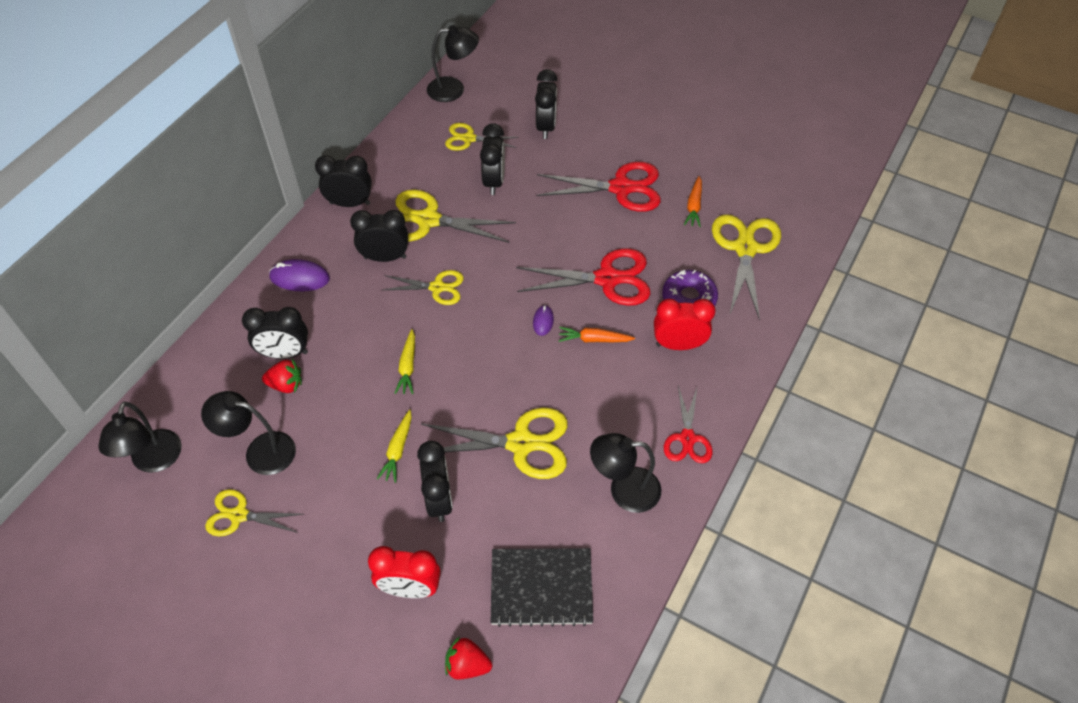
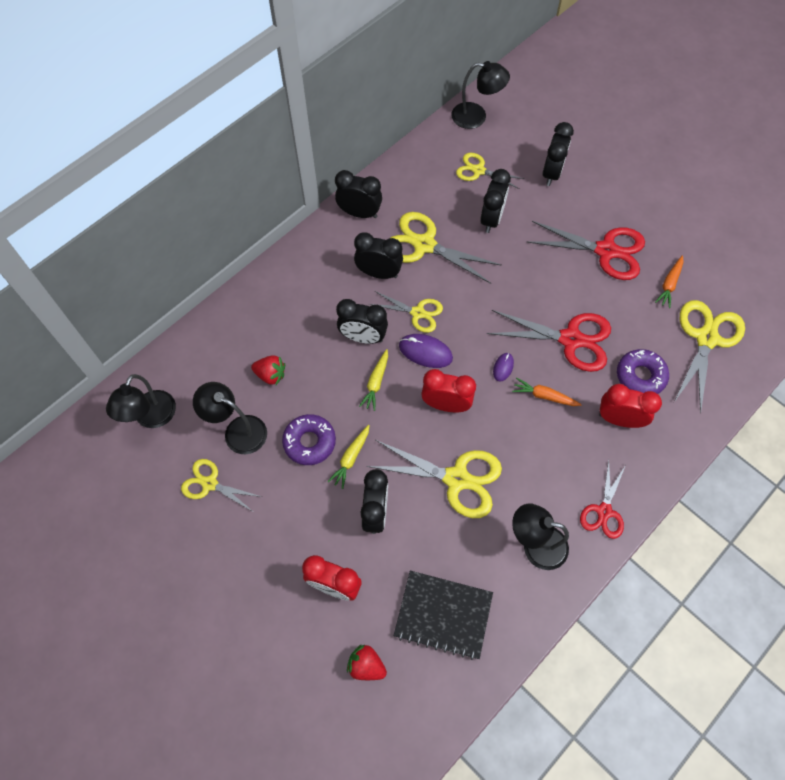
camera: 15 degrees right, 10 degrees up
black clock [242,307,308,359] -> black clock moved to [336,299,388,344]
purple mouse [269,259,330,291] -> purple mouse moved to [399,334,453,368]
none -> purple donut [282,414,336,465]
none -> red clock [421,369,476,412]

